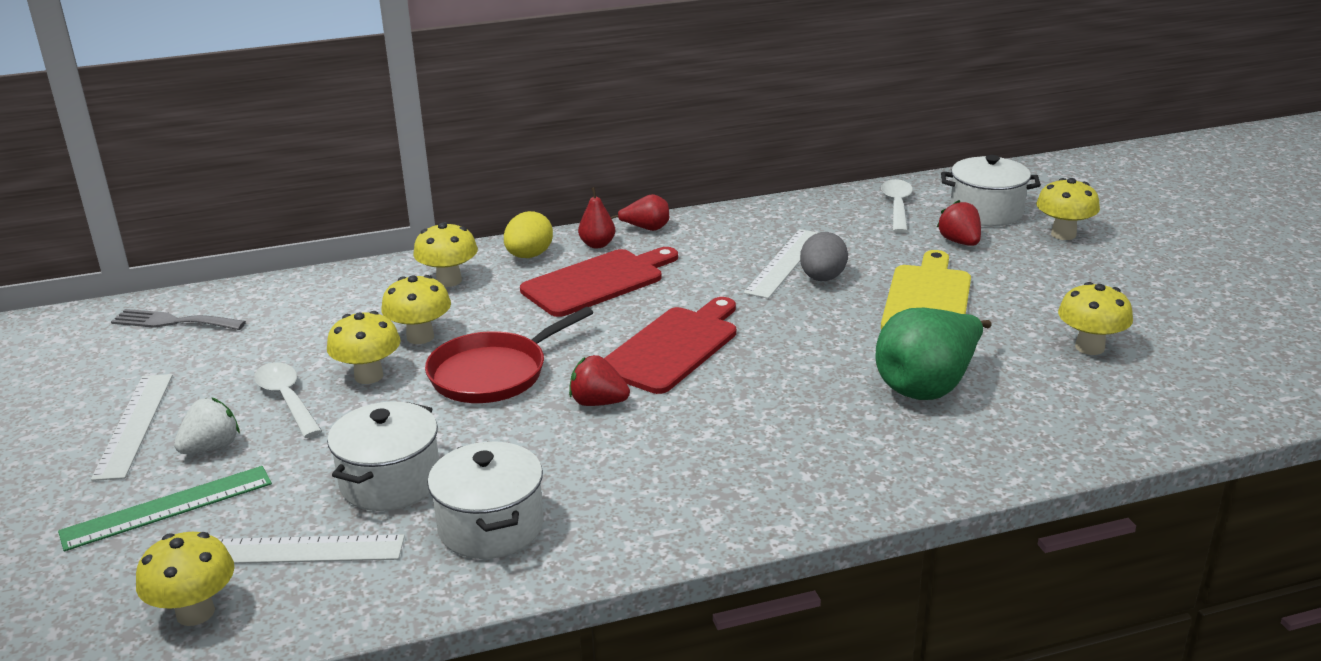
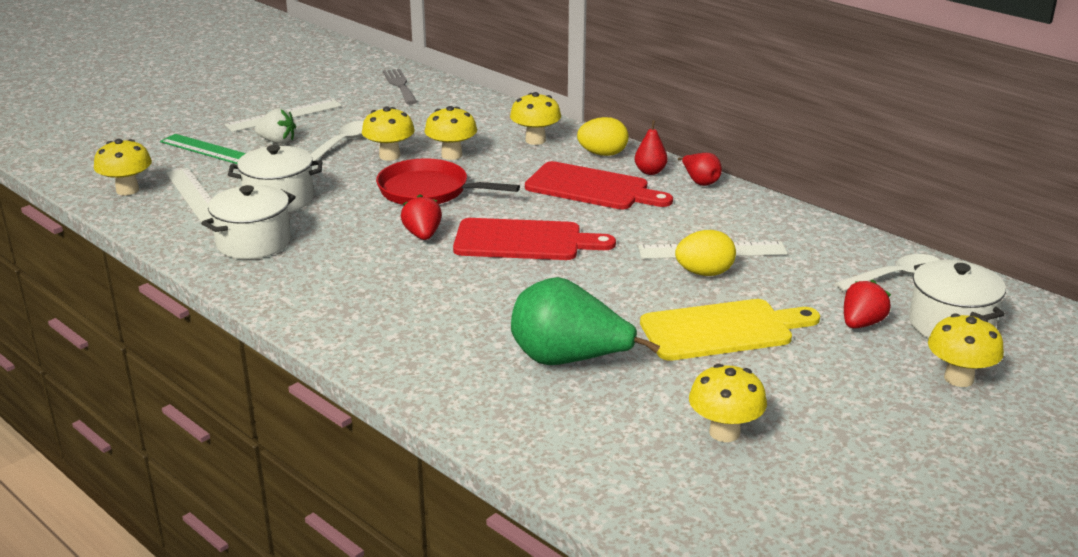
camera: 60 degrees right, 0 degrees up
grey egg [800,232,848,281] -> yellow egg [675,230,736,276]

